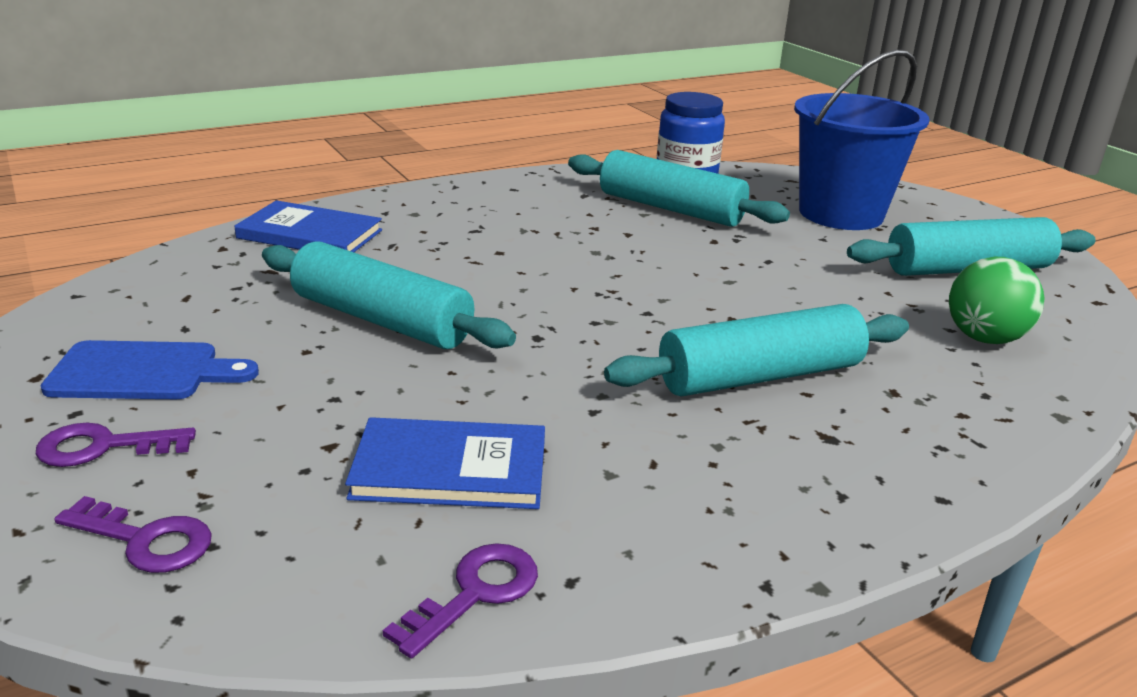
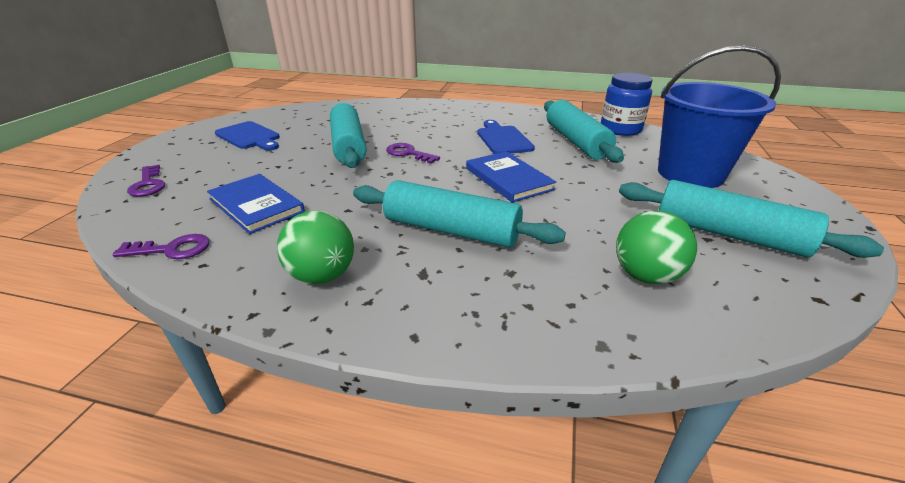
camera: 45 degrees right, 5 degrees up
purple key [36,423,196,467] -> purple key moved to [386,143,440,164]
blue book [234,200,382,252] -> blue book moved to [466,151,556,203]
none -> green ball [277,210,354,284]
none -> blue cutting board [477,120,535,154]

